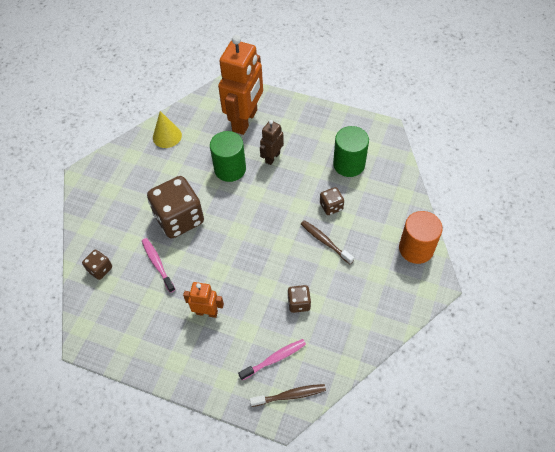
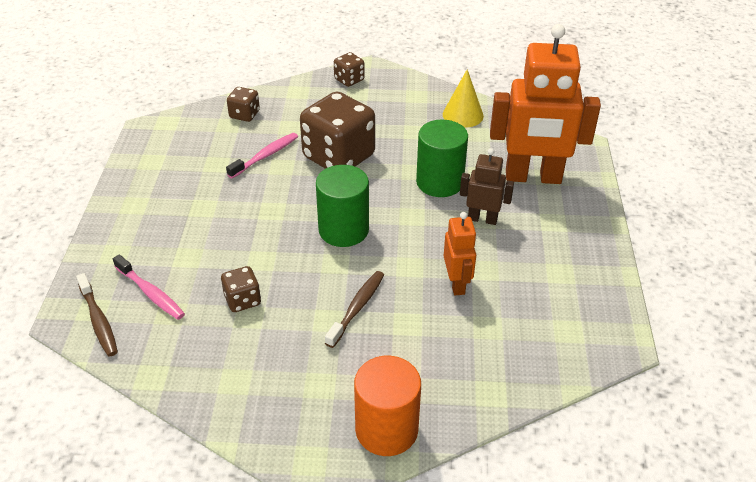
camera: 70 degrees right, 15 degrees down
orange robot [183,282,224,318] -> orange robot moved to [444,212,477,295]
brown dice [320,187,344,215] -> brown dice moved to [334,52,365,87]
green cylinder [333,126,369,177] -> green cylinder moved to [316,165,369,247]

